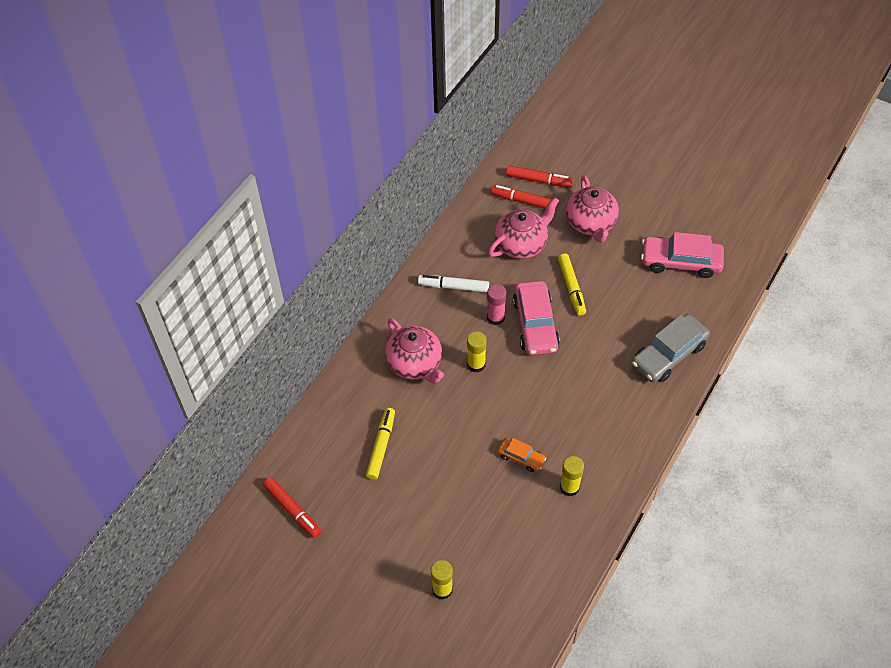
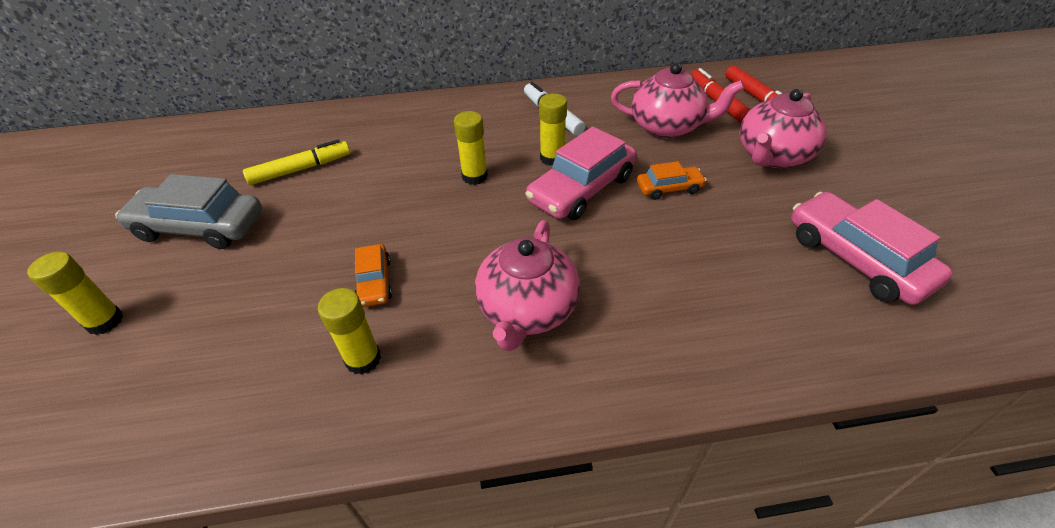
camera: 50 degrees right, 10 degrees down
red marker [263,477,321,538] -> none
pink teapot [385,318,444,384] -> pink teapot moved to [475,220,580,351]
pink glue stick [487,284,506,325] -> yellow glue stick [539,93,567,166]
yellow marker [558,253,586,316] -> orange car [637,161,707,200]
grey car [632,314,710,383] -> grey car moved to [115,174,262,249]

